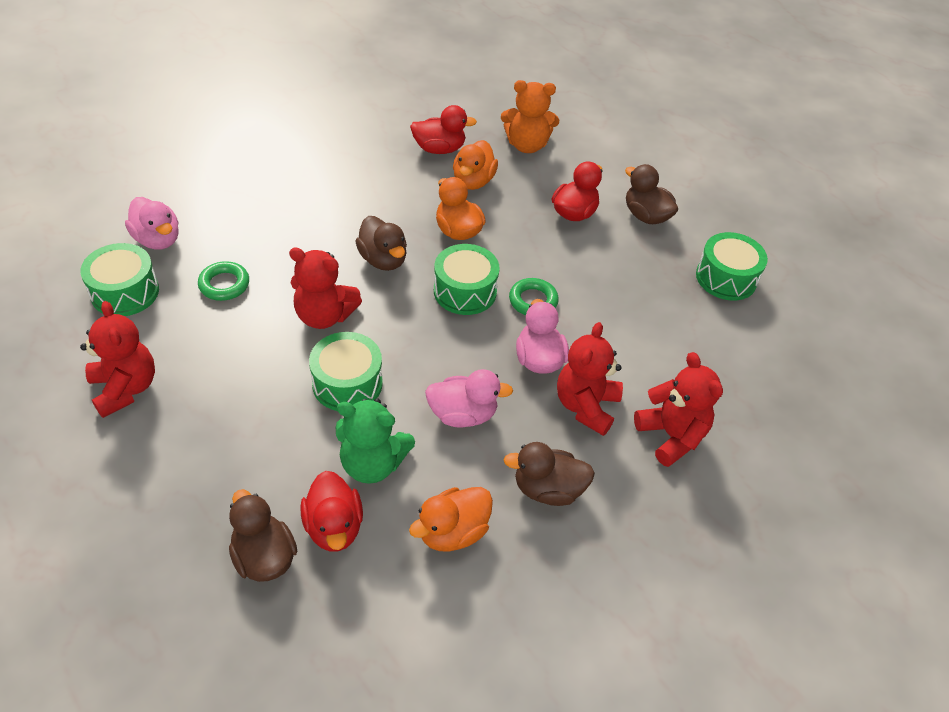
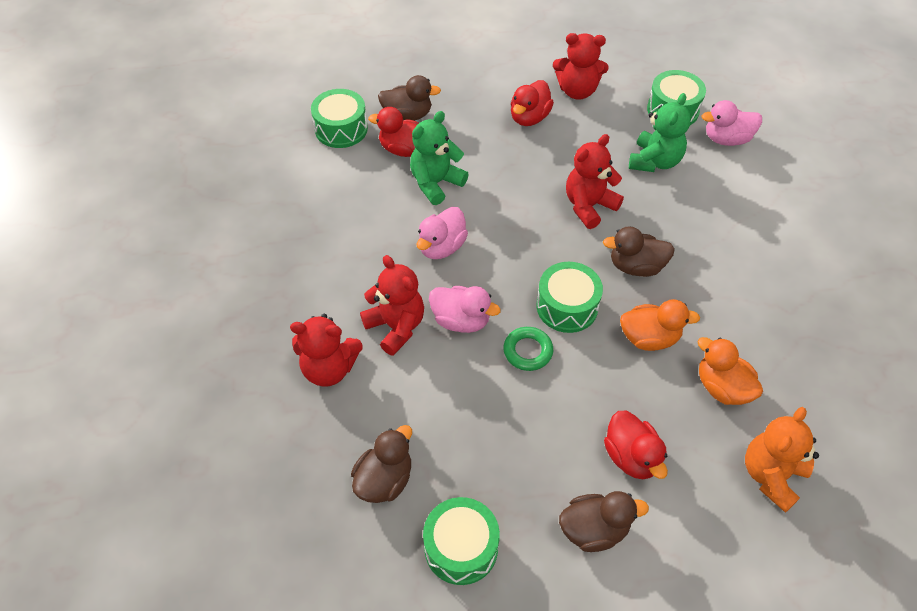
camera: 125 degrees right, 5 degrees up
green ring [198,261,249,301] -> green teddy bear [629,93,691,172]
green drum [309,332,383,411] -> green drum moved to [311,89,368,148]
orange duck [409,487,493,552] -> none
red duck [410,105,477,154] -> red duck moved to [511,80,554,126]
brown duck [503,442,595,506] -> brown duck moved to [351,425,412,503]

